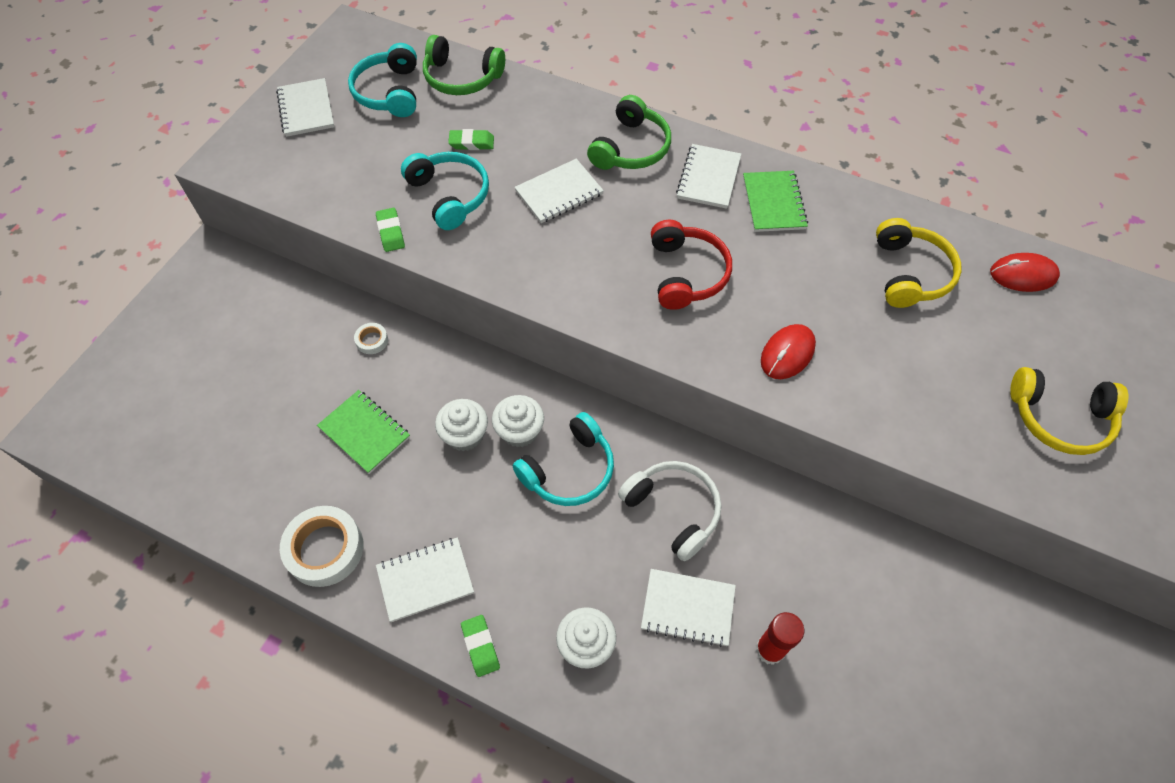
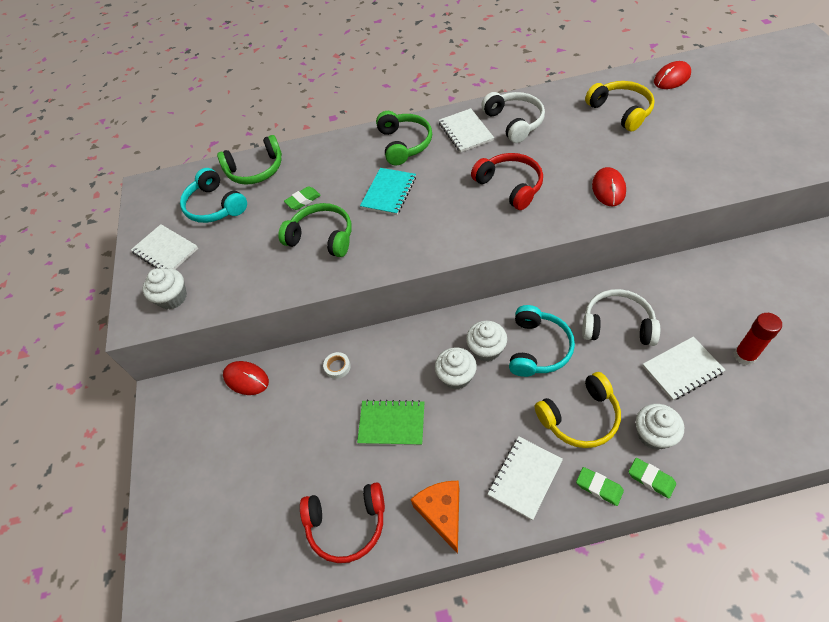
camera: 30 degrees left, 5 degrees down
white tape [280,506,363,587] -> orange cheese [410,481,459,554]
green eraser [376,208,405,252] -> green eraser moved to [629,458,676,499]
turquoise headphones [401,152,489,230] -> green headphones [278,203,352,257]
white notebook [514,159,604,223] -> turquoise notebook [360,168,416,215]
green notebook [743,171,808,232] -> white headphones [481,92,545,143]
yellow headphones [1010,367,1128,455] -> yellow headphones moved to [535,372,621,448]
none -> white cupcake [143,268,187,309]
none -> red mouse [223,361,269,395]
none -> red headphones [300,482,385,563]

